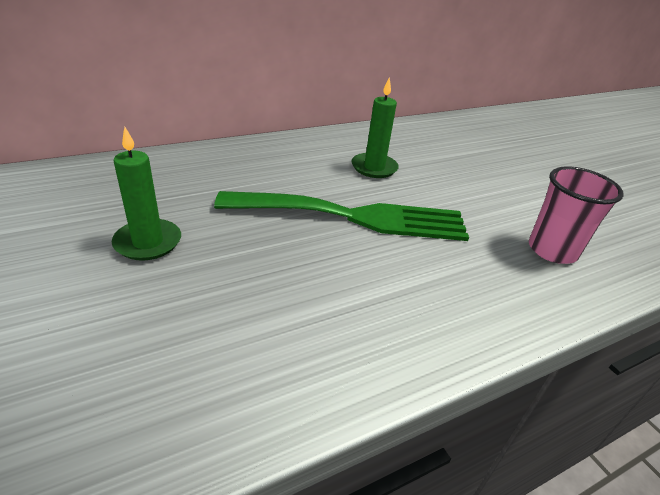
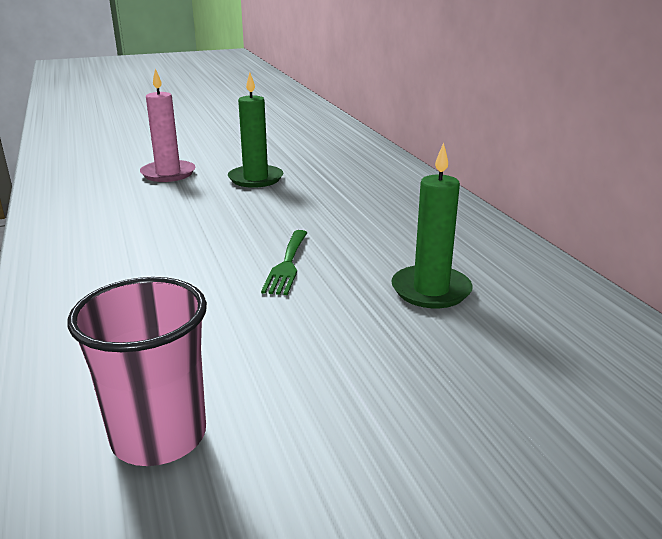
camera: 100 degrees right, 10 degrees down
green fork [214,191,469,241] -> green fork [261,230,308,295], size x0.41
none -> pink candle [140,68,195,182]

